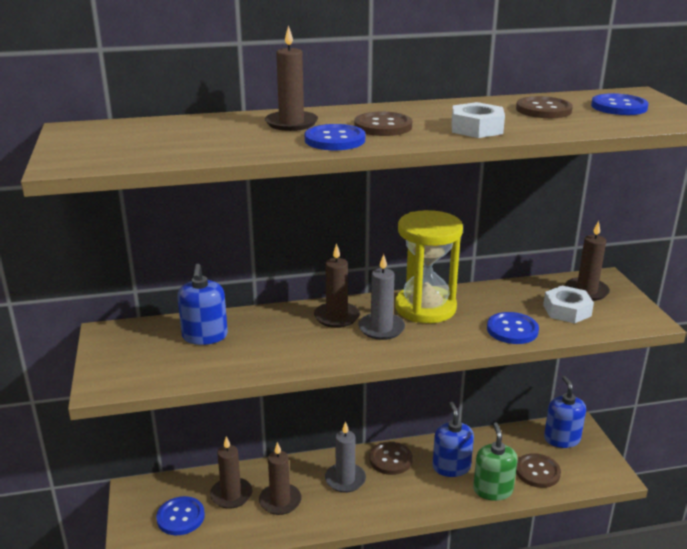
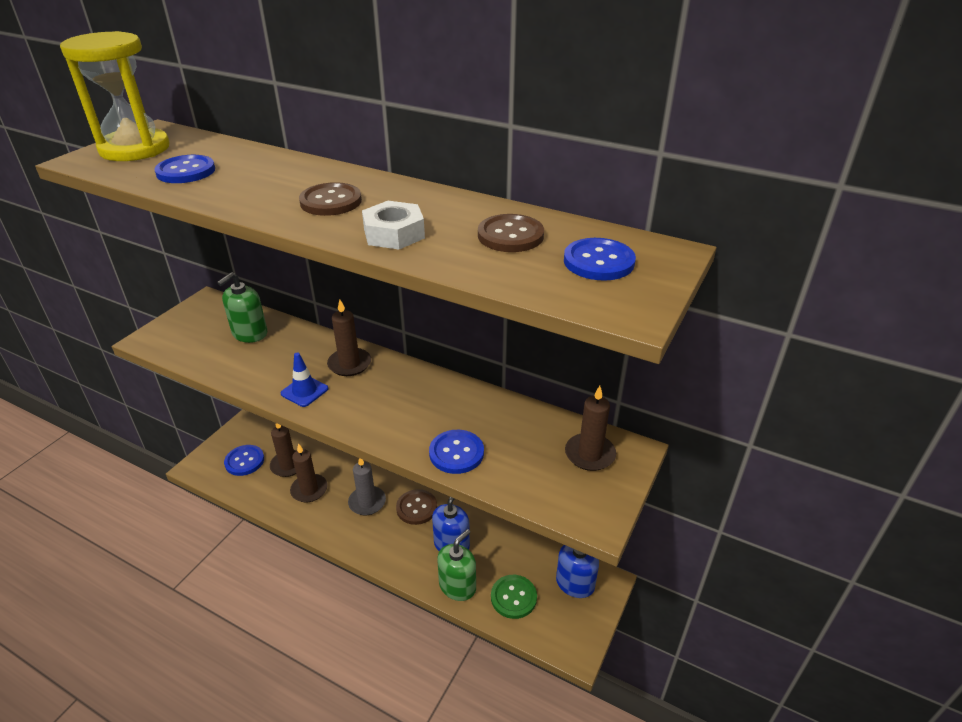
camera: 40 degrees right, 10 degrees up
blue soap dispenser [177,264,228,345] -> green soap dispenser [217,272,267,343]
brown candle [265,25,318,131] -> none
blue button [305,124,365,150] -> blue button moved to [154,155,215,183]
grey candle [358,254,405,340] -> none
yellow hourglass [395,210,463,323] -> yellow hourglass moved to [60,31,170,161]
brown button [516,453,561,488] -> green button [491,575,537,619]
white nut [543,286,594,323] -> none
none -> blue traffic cone [281,352,329,407]

